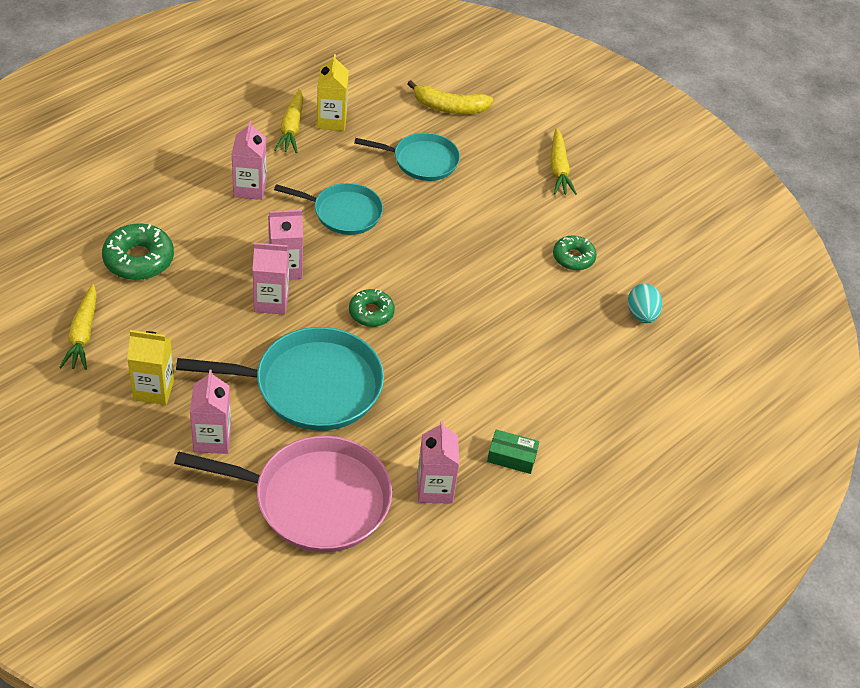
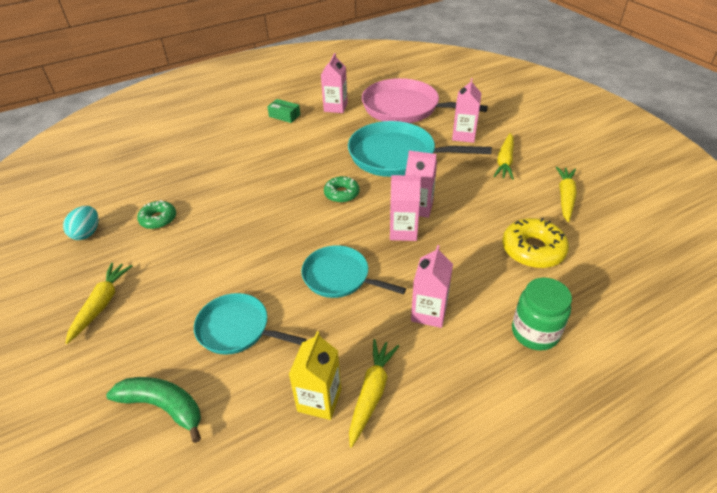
camera: 160 degrees left, 5 degrees down
green donut [102,223,174,280] -> yellow donut [502,218,569,268]
yellow carton [127,330,174,405] -> yellow carrot [493,133,514,180]
yellow banana [407,80,493,114] -> green banana [106,377,201,443]
turquoise egg [628,284,662,323] -> turquoise egg moved to [63,206,99,240]
none -> green jar [512,277,572,351]

